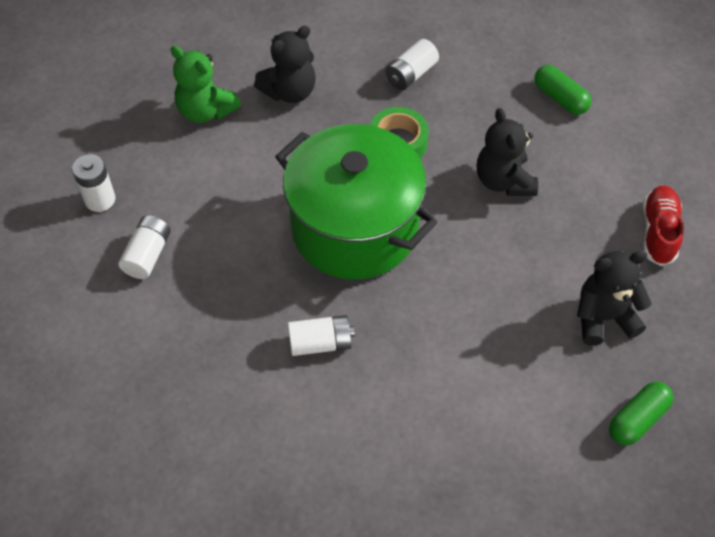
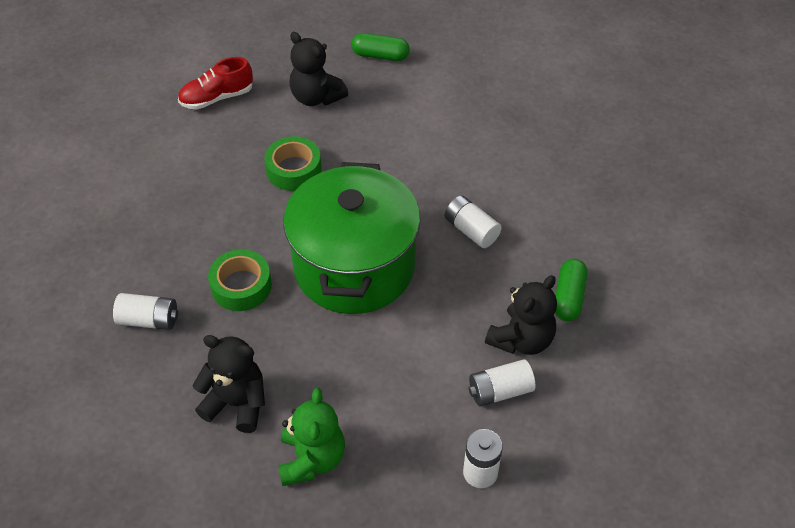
camera: 125 degrees left, 5 degrees down
black teddy bear [477,108,538,196] -> black teddy bear moved to [485,275,557,355]
green capsule [535,65,591,115] -> green capsule moved to [555,259,588,321]
none -> green tape [264,136,322,191]

